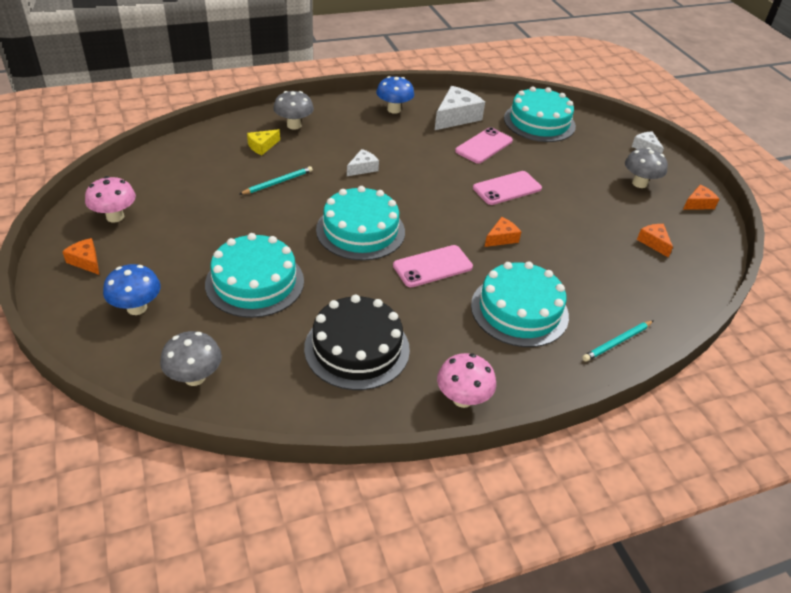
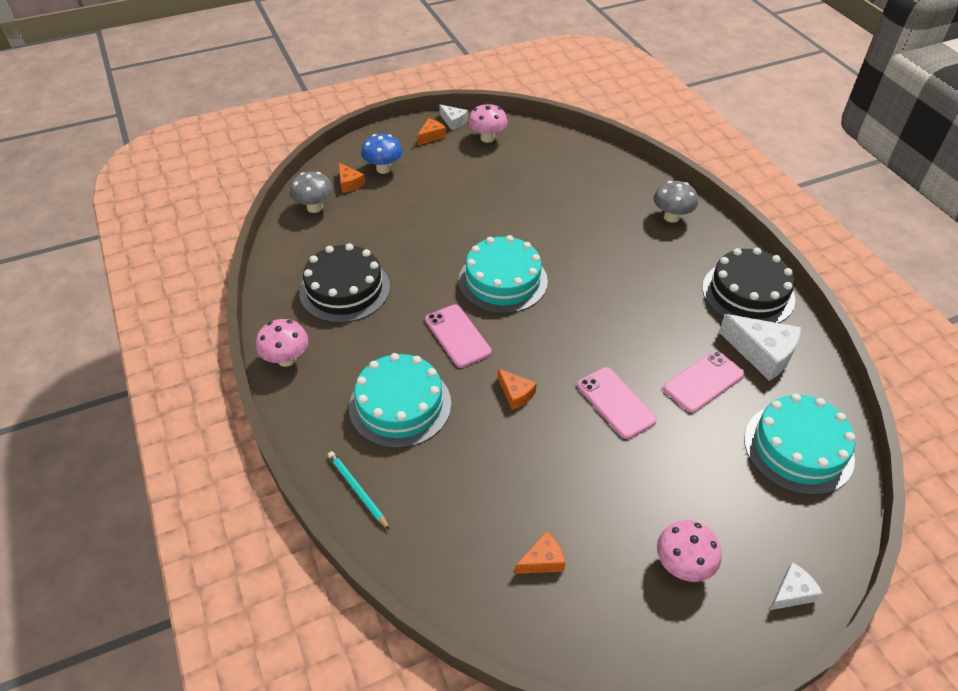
camera: 90 degrees right, 5 degrees up
turquoise cake [205,233,304,318] -> none
turquoise pencil [240,166,313,194] -> none
yellow cheese [247,129,280,155] -> none
white cheese [347,149,379,176] -> white cheese moved to [439,105,468,130]
blue mushroom [376,76,414,114] -> black cake [702,248,795,323]
pink phone [455,127,513,164] -> pink phone turned 75 degrees counterclockwise [663,351,744,413]
grey mushroom [625,147,668,188] -> pink mushroom [657,520,722,582]
orange cheese [683,185,719,210] -> orange cheese moved to [339,163,365,193]

